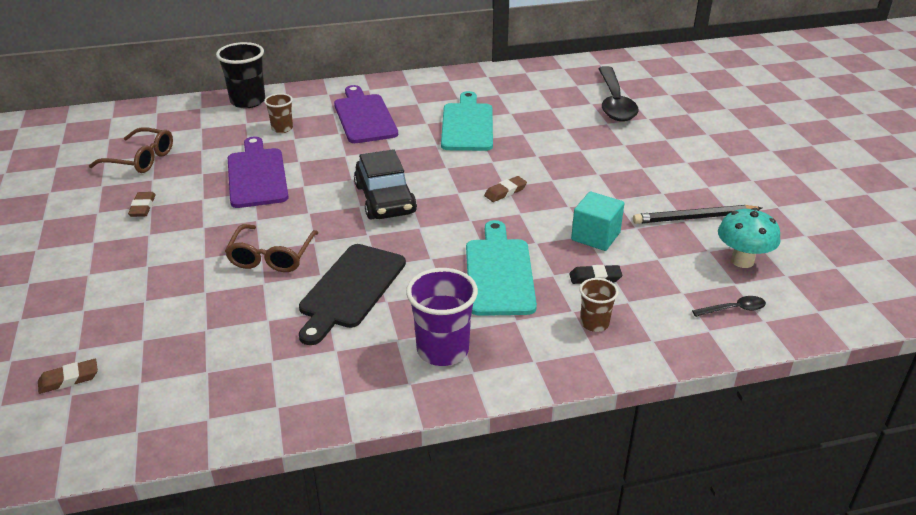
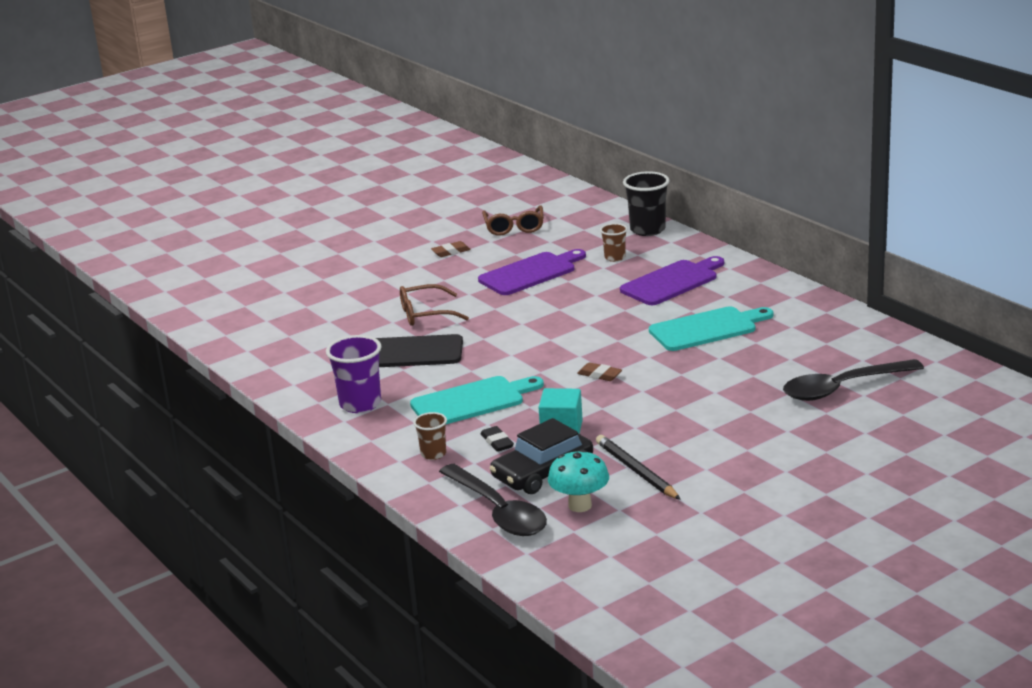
camera: 70 degrees right, 10 degrees down
brown eraser [38,359,98,394] -> none
black car [354,149,417,220] -> black car moved to [489,418,593,494]
black spoon [692,296,766,317] -> black spoon [439,464,547,536], size x2.34

